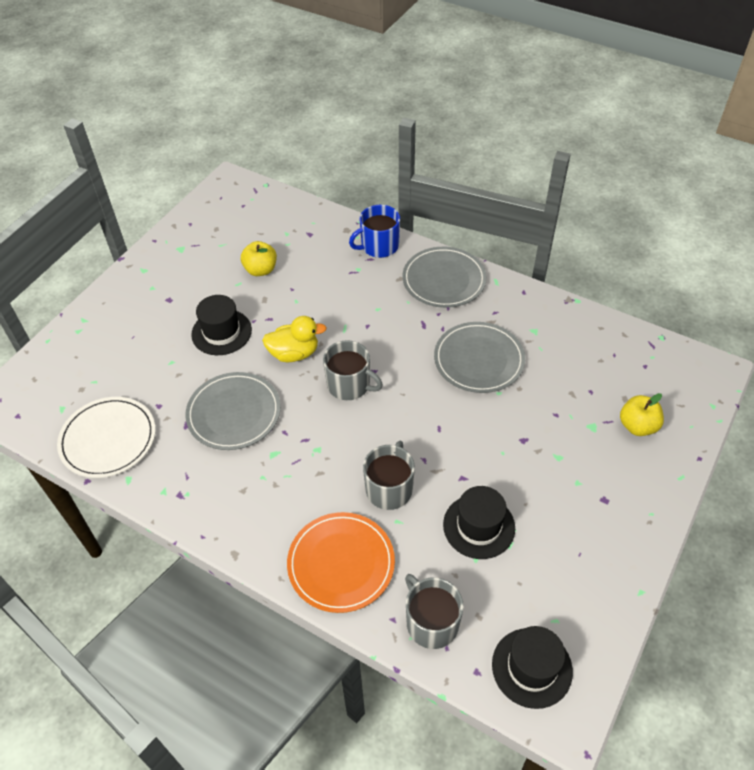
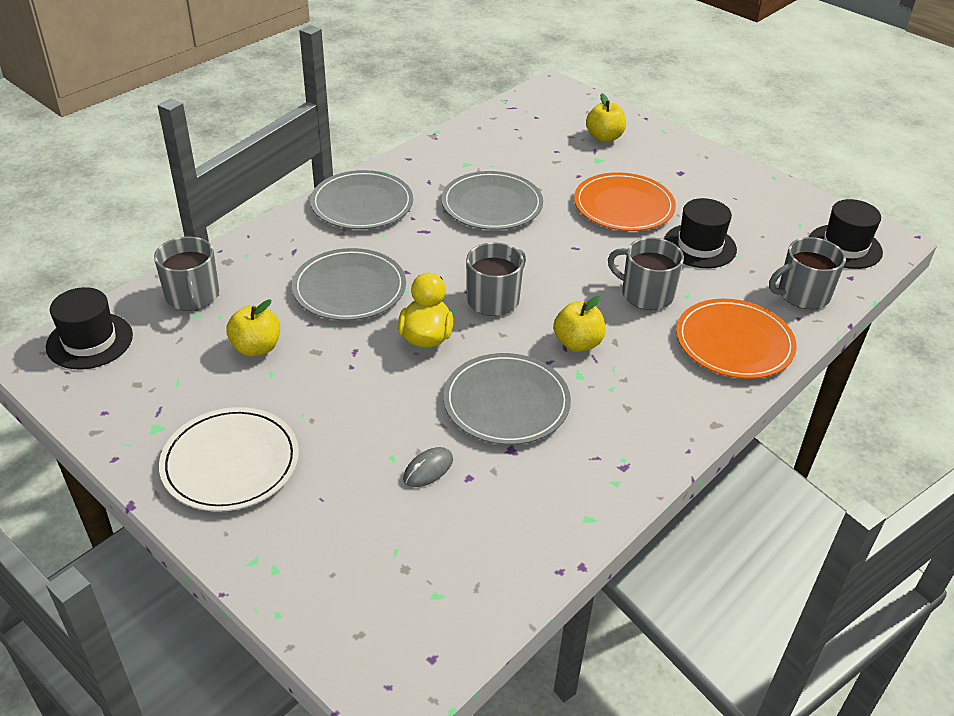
camera: 80 degrees left, 10 degrees down
white plate [57,397,156,478] -> white plate moved to [159,407,299,512]
black hat [191,295,252,355] -> black hat moved to [46,287,133,370]
blue mug [349,205,400,258] -> none
none -> grey mug [154,237,219,311]
none -> grey plate [292,248,406,321]
none -> grey mouse [403,447,453,487]
none -> yellow apple [553,296,605,352]
none -> orange plate [574,172,676,231]

